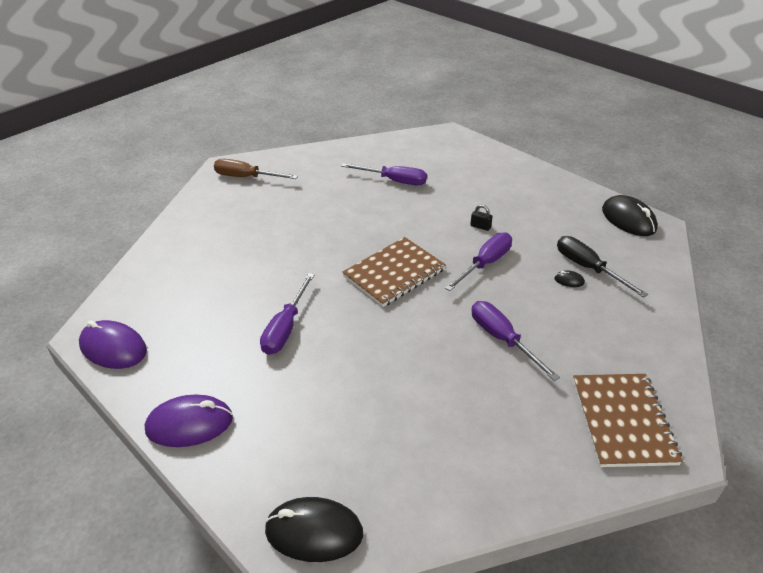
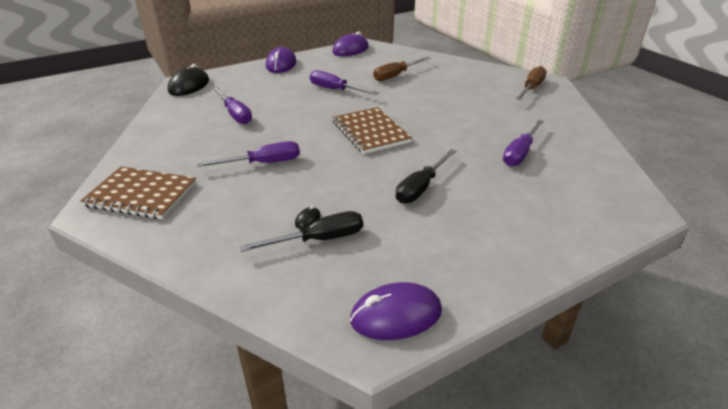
camera: 105 degrees right, 5 degrees down
purple screwdriver [445,232,512,291] -> purple screwdriver moved to [212,87,252,124]
black padlock [470,205,493,231] -> black screwdriver [396,149,456,204]
black mouse [602,195,658,236] -> purple mouse [350,282,442,340]
none -> brown screwdriver [373,57,430,81]

